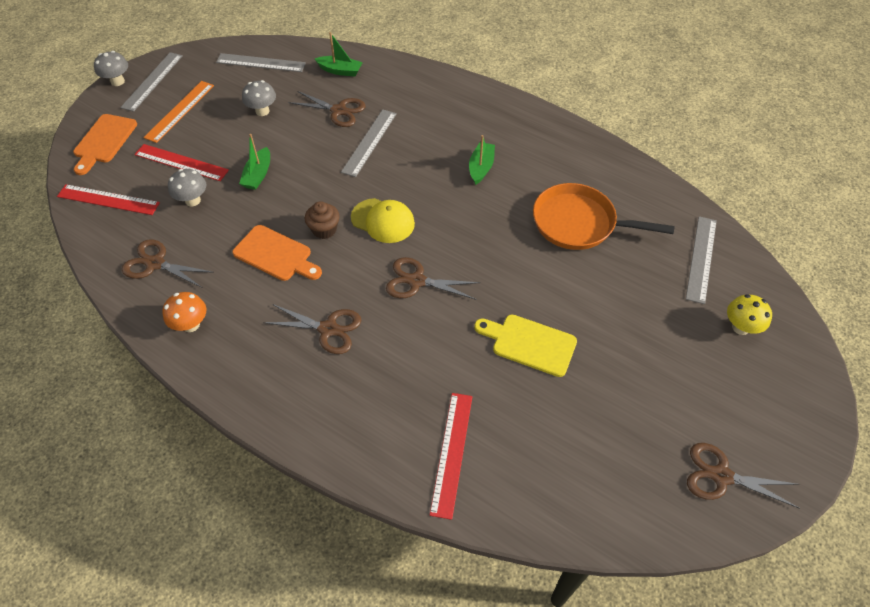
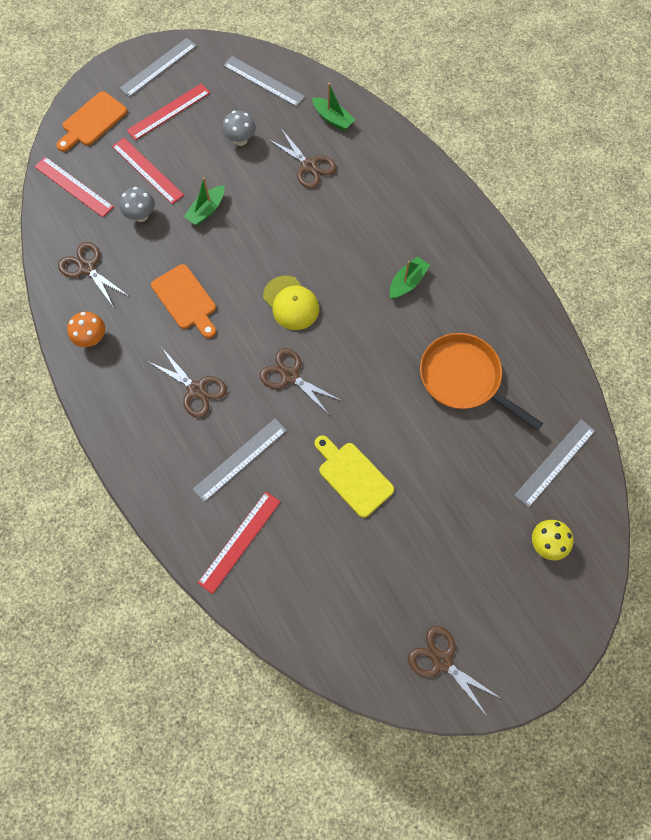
camera: 25 degrees right, 15 degrees up
grey mushroom [94,51,128,86] -> none
orange ruler [143,81,214,143] -> red ruler [126,83,210,140]
brown cupcake [305,201,340,239] -> none
grey ruler [341,109,397,177] -> grey ruler moved to [193,418,287,502]

